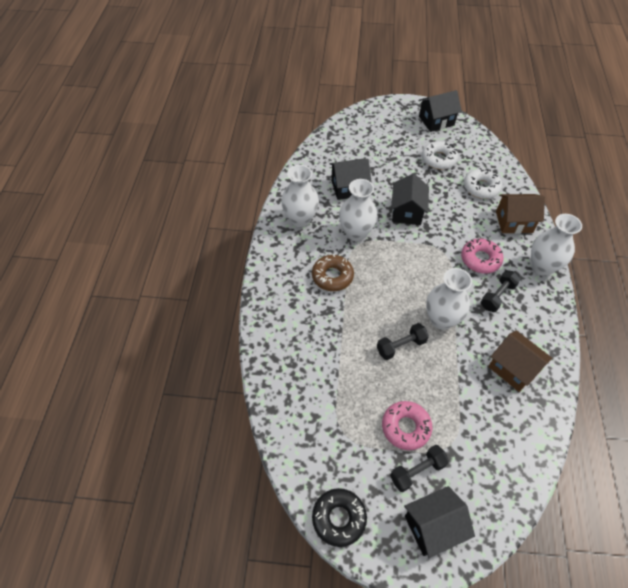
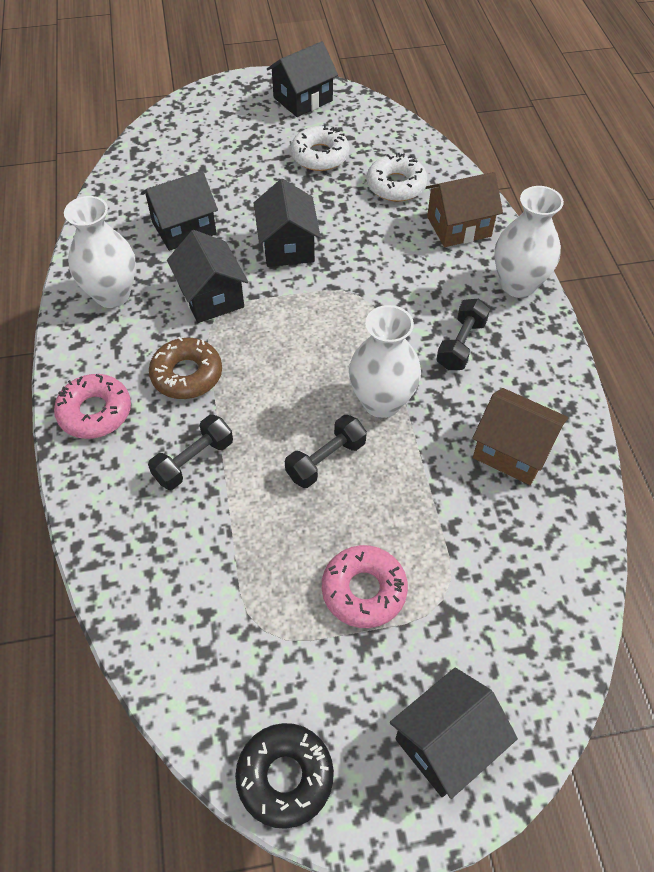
camera: 15 degrees left, 0 degrees up
white vase [339,179,377,241] -> black house [167,230,248,323]
black dumbbell [390,445,449,492] -> black dumbbell moved to [148,415,233,490]
pink donut [461,238,503,273] -> pink donut moved to [54,374,131,439]

